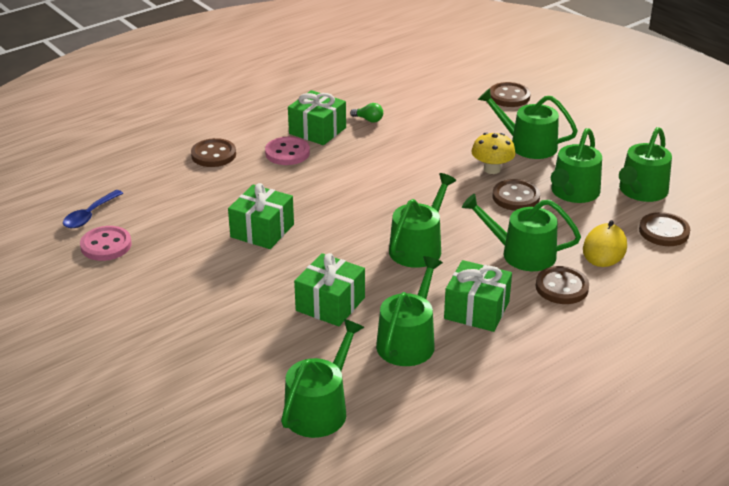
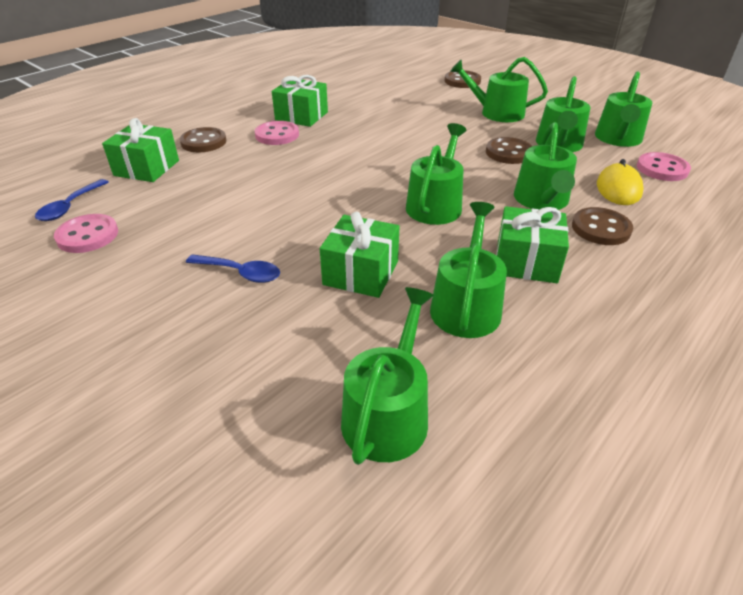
camera: 10 degrees left, 5 degrees up
green gift [228,183,294,249] -> green gift moved to [102,118,179,182]
green light bulb [350,103,383,123] -> none
green watering can [462,194,581,271] -> green watering can turned 90 degrees counterclockwise [514,122,577,210]
yellow mushroom [471,132,516,174] -> none
brown button [639,212,690,246] -> pink button [637,152,691,181]
none -> blue spoon [186,254,280,283]

